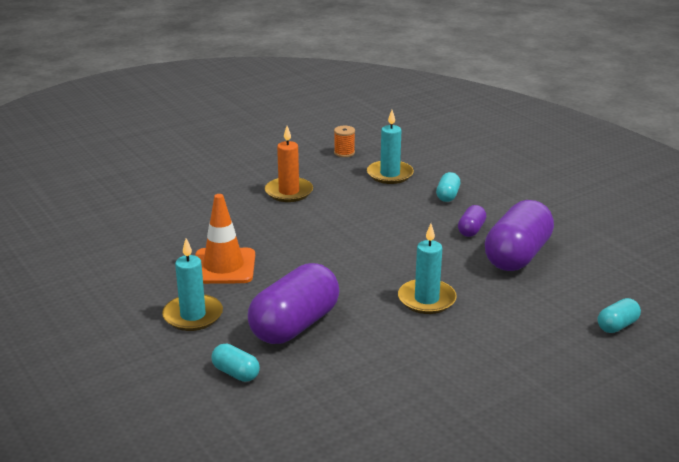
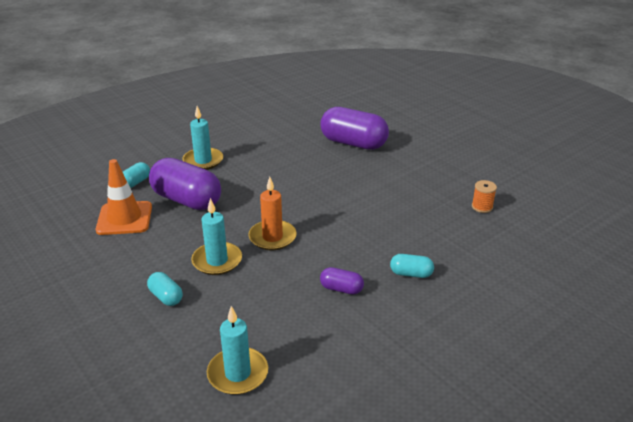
camera: 85 degrees right, 5 degrees up
orange traffic cone [195,194,255,284] -> orange traffic cone moved to [96,159,152,235]
orange candle [265,126,313,202] -> orange candle moved to [248,177,296,250]
turquoise candle [367,110,414,184] -> turquoise candle moved to [207,306,268,395]
purple capsule [485,200,554,271] -> purple capsule moved to [320,107,389,150]
turquoise capsule [598,298,641,333] -> turquoise capsule moved to [147,272,183,306]

